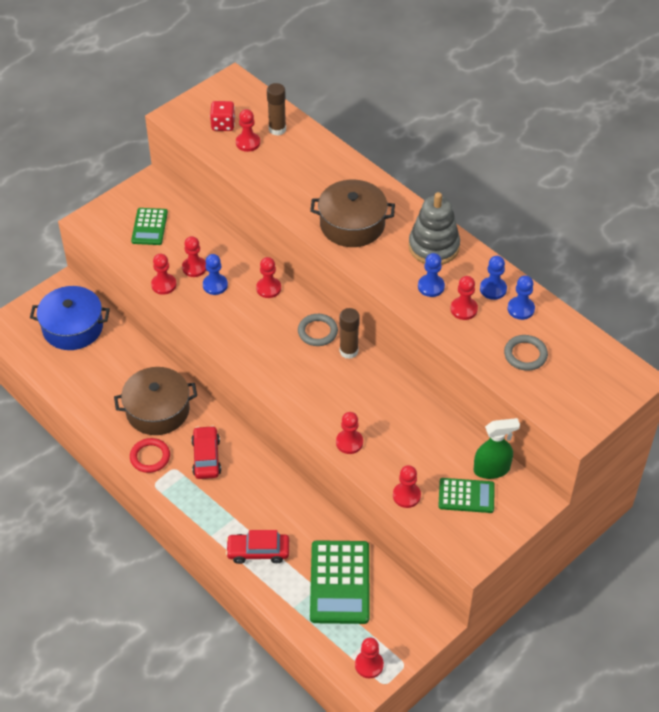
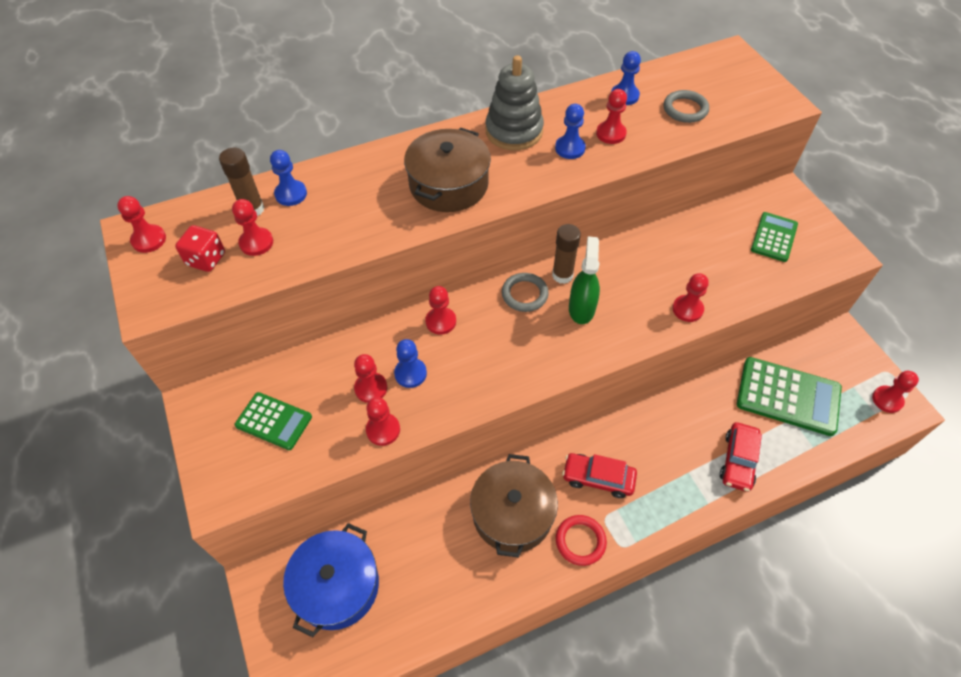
camera: 70 degrees left, 5 degrees up
red pawn [393,465,421,508] -> red pawn moved to [117,196,166,253]
green spray bottle [474,418,520,479] -> green spray bottle moved to [569,236,600,324]
blue pawn [480,256,507,300] -> blue pawn moved to [270,150,307,206]

